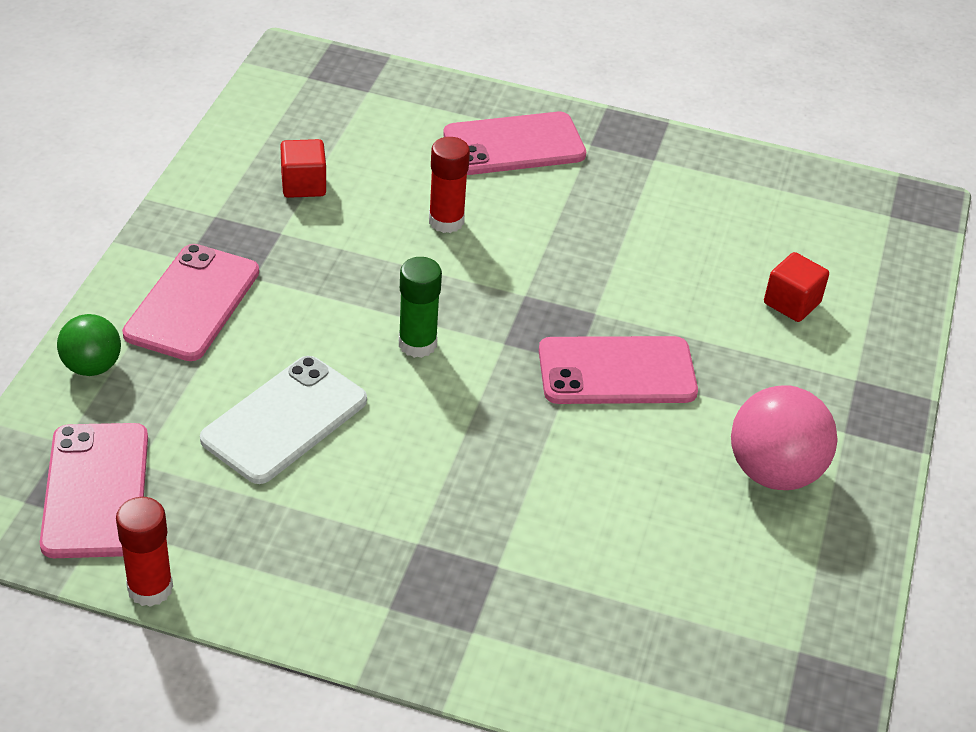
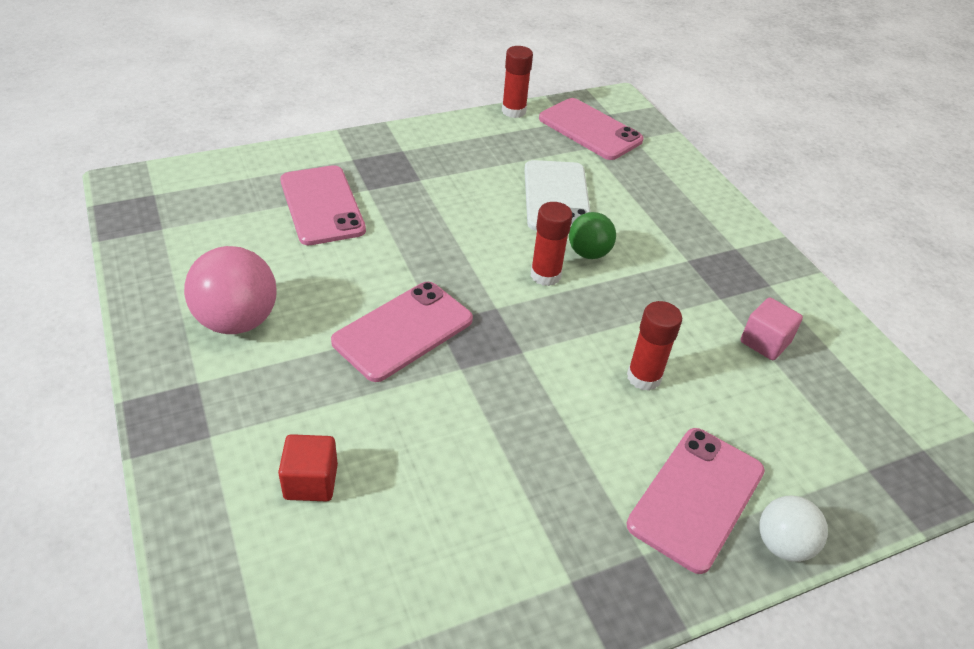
camera: 140 degrees right, 0 degrees up
green ball [57,314,121,376] -> green ball moved to [569,212,616,259]
pink phone [122,244,259,361] -> pink phone moved to [280,165,366,245]
red cube [280,139,326,198] -> pink cube [741,297,803,360]
green glue stick [399,257,442,358] -> red glue stick [531,202,573,286]
none -> white ball [759,495,828,562]

